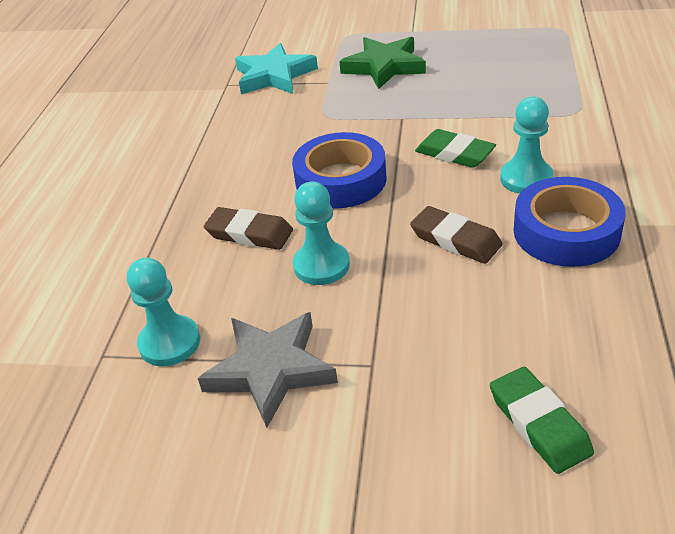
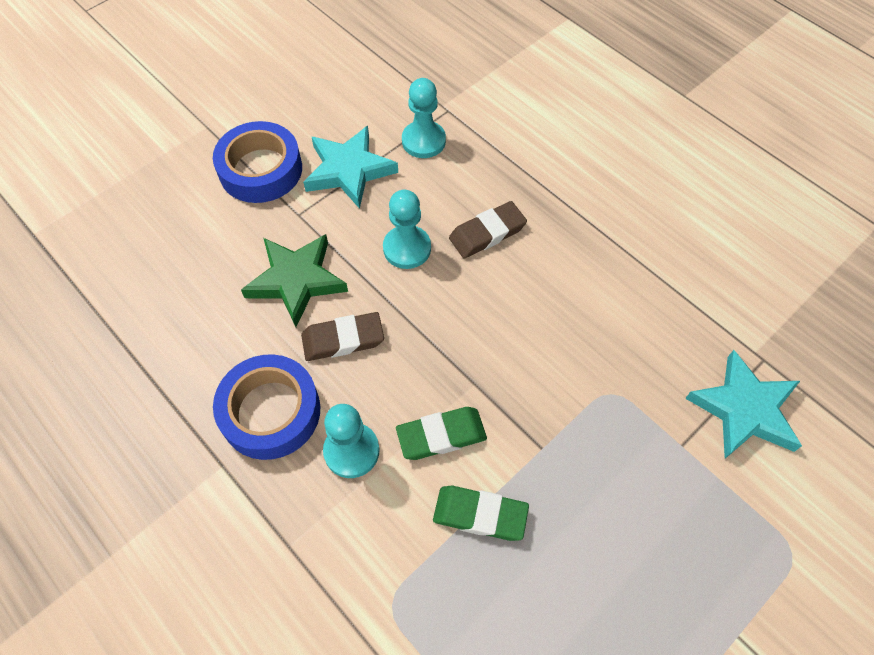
camera: 125 degrees right, 20 degrees up
grey star [198,312,338,428] -> turquoise star [303,126,398,209]
blue tape [292,132,387,208] -> blue tape moved to [213,121,302,203]
green star [339,37,426,89] -> green star moved to [241,234,348,327]
green eraser [490,367,594,474] -> green eraser moved to [433,485,529,541]

